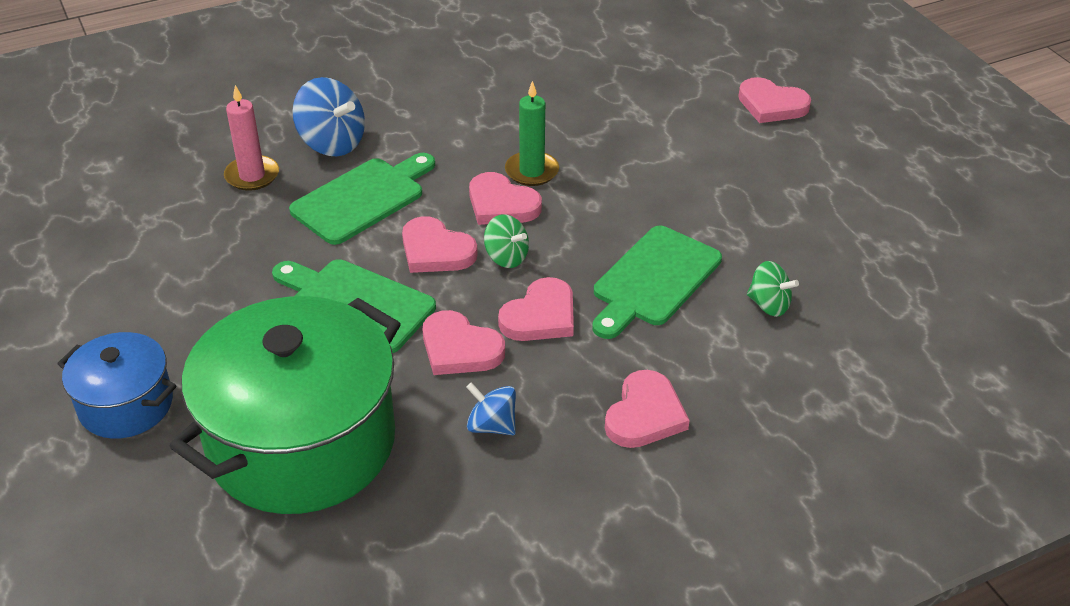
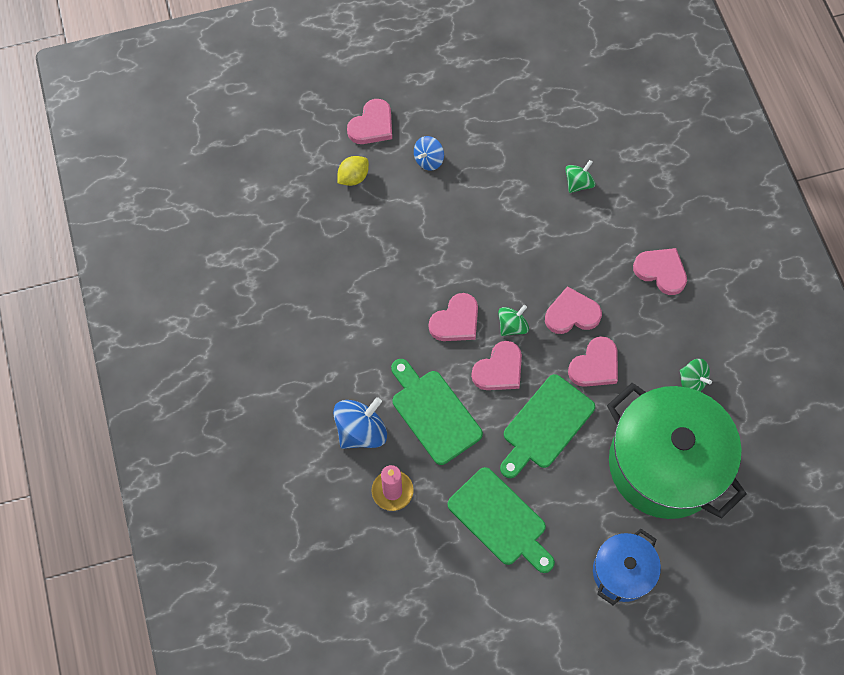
camera: 80 degrees left, 25 degrees up
blue spinning top [466,382,516,435] -> blue spinning top moved to [414,136,444,171]
pink heart [498,277,574,341] -> pink heart turned 60 degrees counterclockwise [545,286,602,334]
green candle [505,81,559,186] -> none
green cutting board [592,226,722,339] -> green cutting board moved to [447,467,555,573]
none -> yellow lemon [337,156,369,186]
none -> green spinning top [680,359,712,391]

